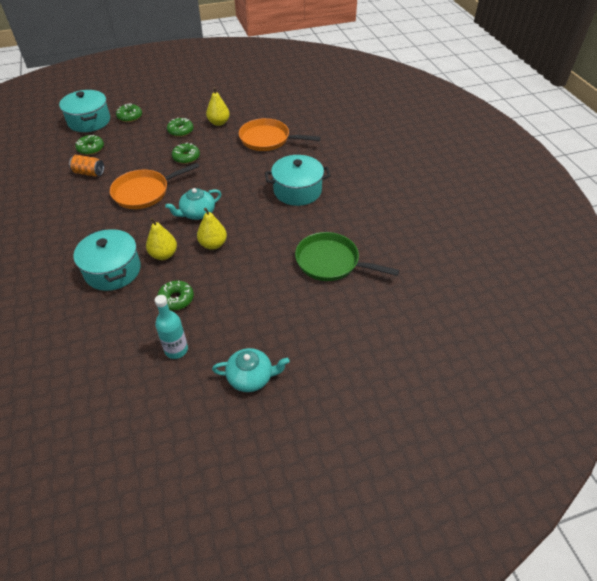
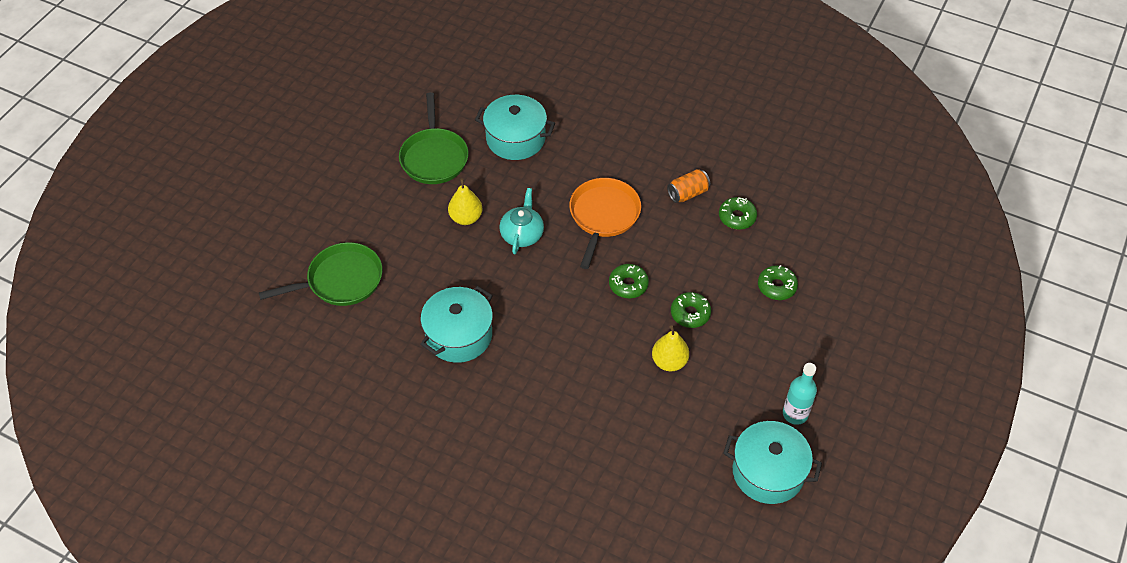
camera: 135 degrees right, 5 degrees up
turquoise pot [59,90,110,132] -> turquoise pot moved to [723,421,822,504]
yellow pear [146,218,177,260] -> none
turquoise bottle [155,295,188,359] -> turquoise bottle moved to [783,363,817,425]
green donut [157,280,194,310] -> green pan [399,92,469,184]
turquoise teapot [212,348,290,392] -> none
orange pan [239,118,321,151] -> none

